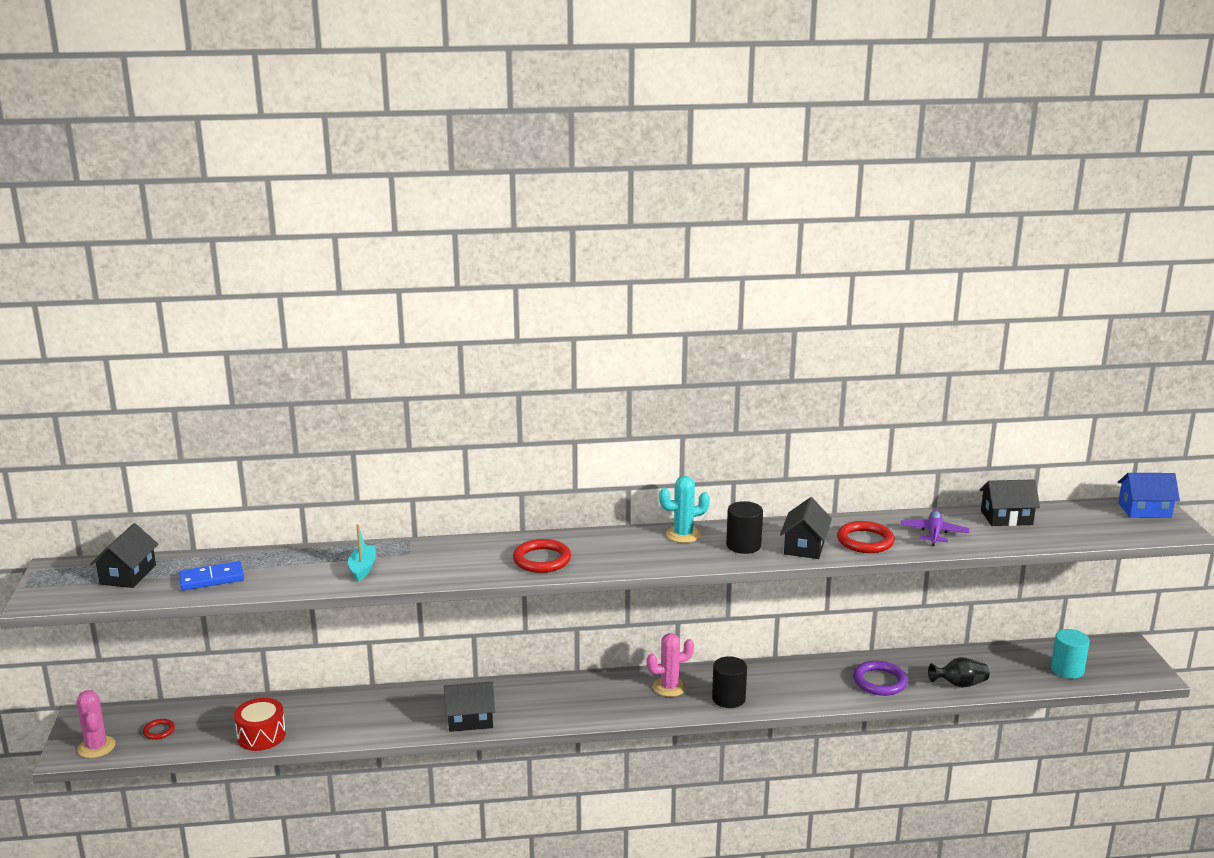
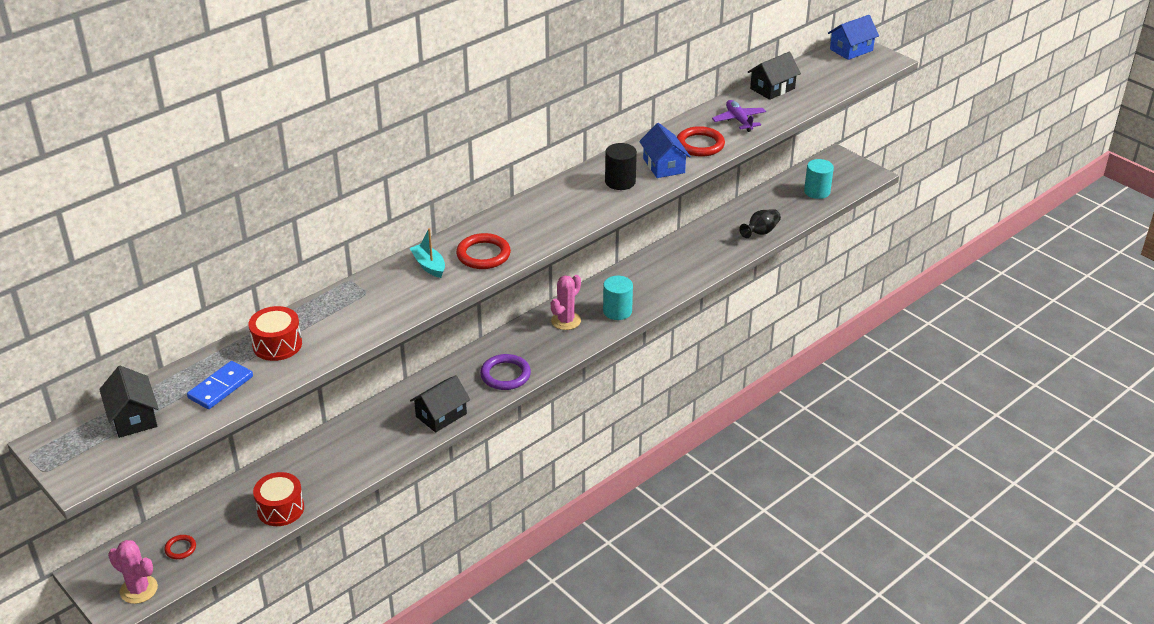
camera: 35 degrees left, 15 degrees up
turquoise boat [348,524,376,582] -> turquoise boat moved to [410,228,445,278]
turquoise cactus [659,476,710,543] -> none
black cylinder [712,656,747,708] -> turquoise cylinder [603,276,633,320]
black house [780,497,832,559] -> blue house [639,123,691,178]
purple ring [853,661,908,696] -> purple ring moved to [480,354,531,390]
none -> red drum [249,306,302,361]

